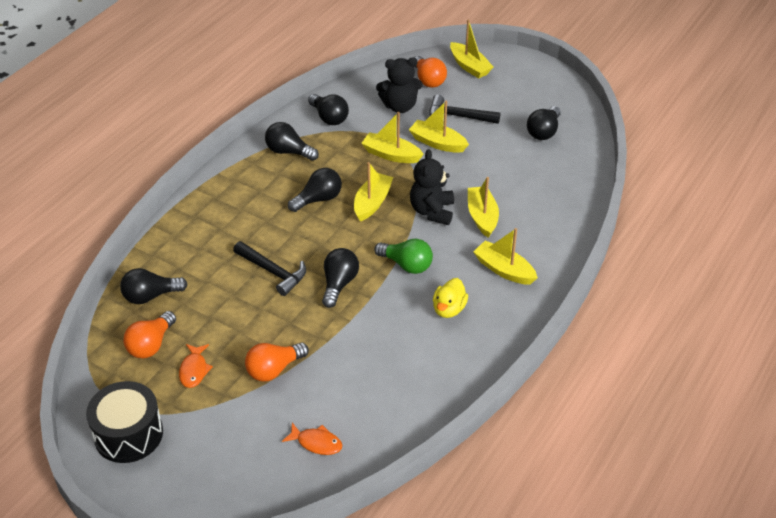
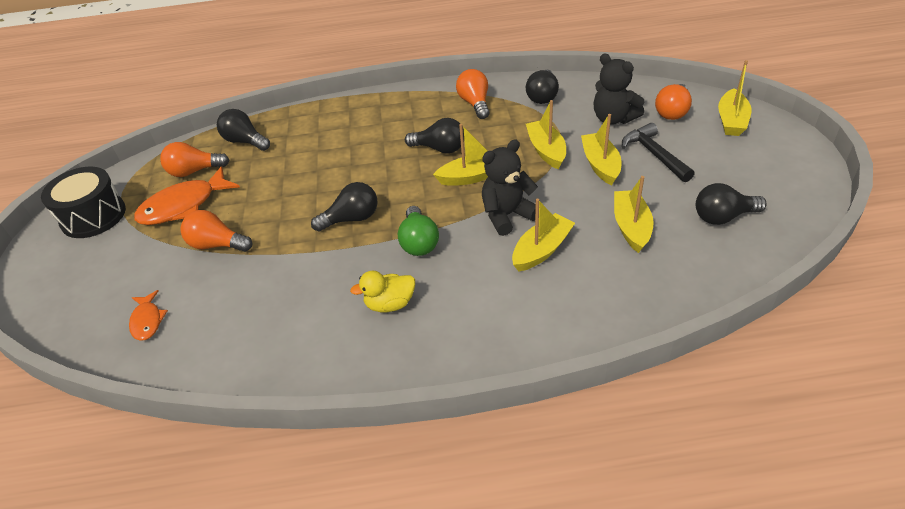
camera: 55 degrees right, 0 degrees up
orange fish [179,344,213,388] -> orange fish [134,166,240,225], size x1.86
black hammer [233,241,306,296] -> none
black light bulb [265,122,319,161] -> orange light bulb [456,69,490,119]
yellow boat [473,228,538,285] -> yellow boat moved to [614,176,654,253]

